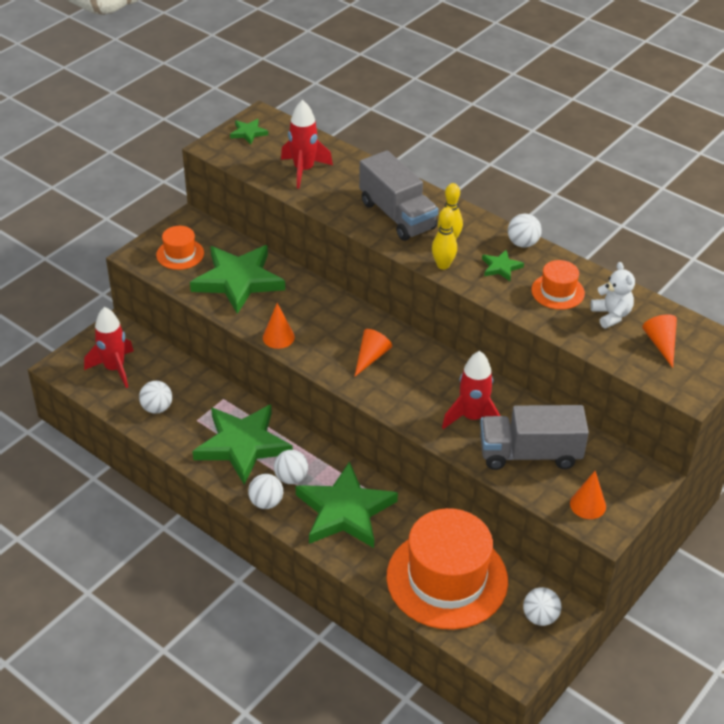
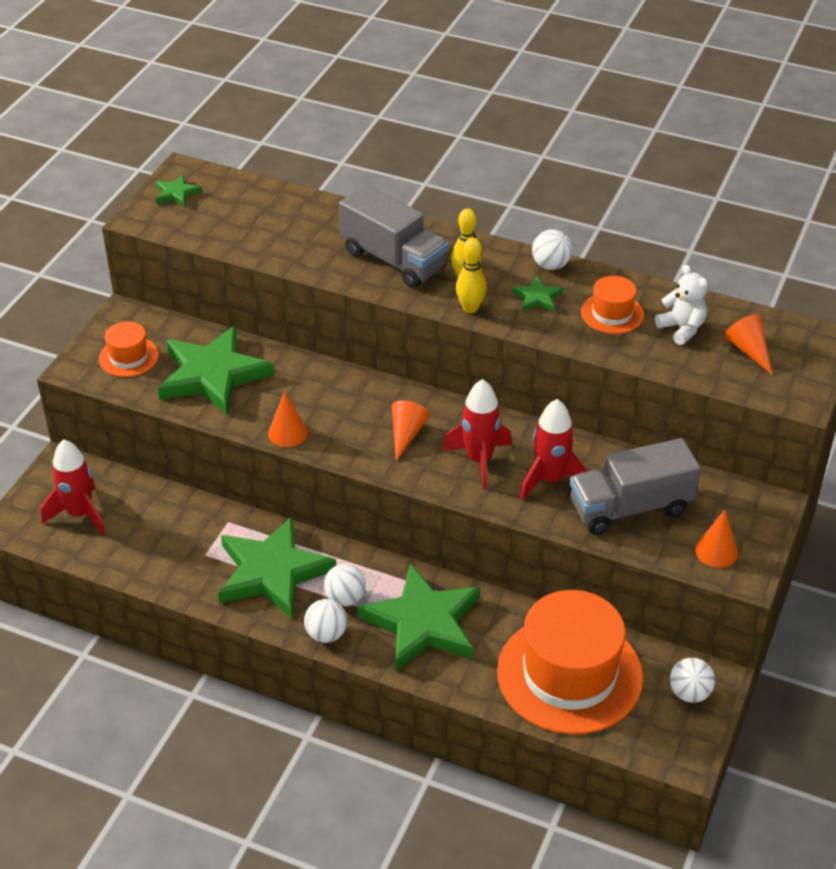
camera: 15 degrees left, 0 degrees up
white ball [139,381,172,414] -> none
red rocket [281,100,333,189] -> red rocket moved to [442,379,512,489]

